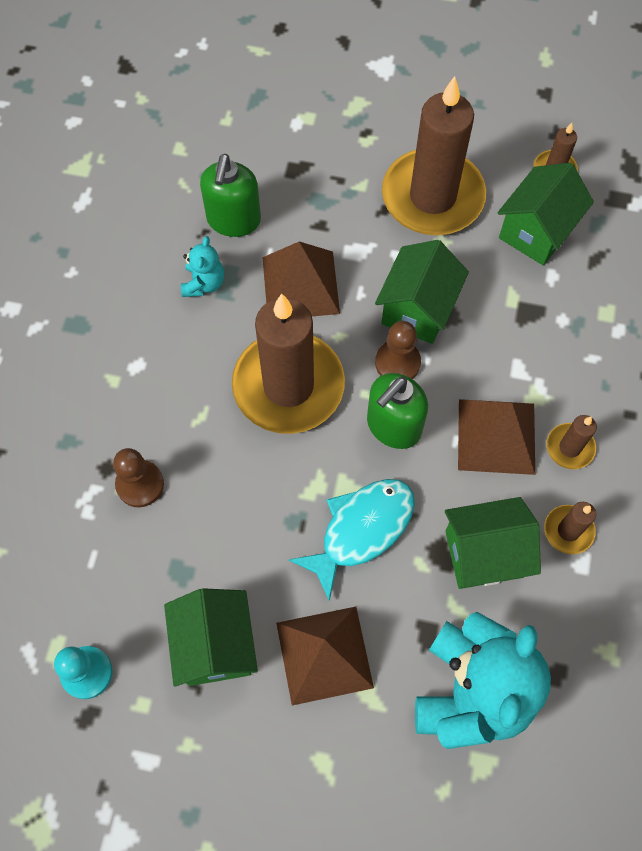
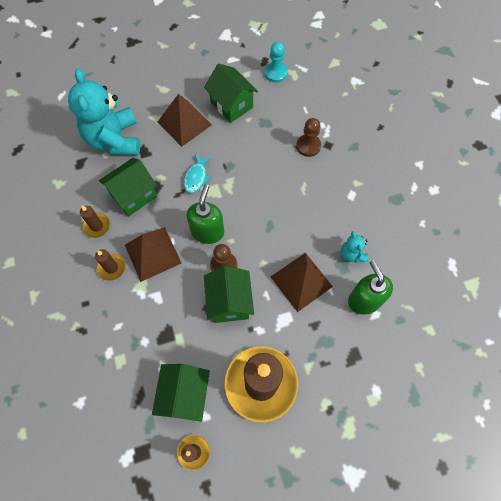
camera: 150 degrees right, 0 degrees up
brown candle [232,294,345,434] -> none
turquoise fish [289,479,415,601] -> turquoise fish [184,154,212,193], size x0.61

